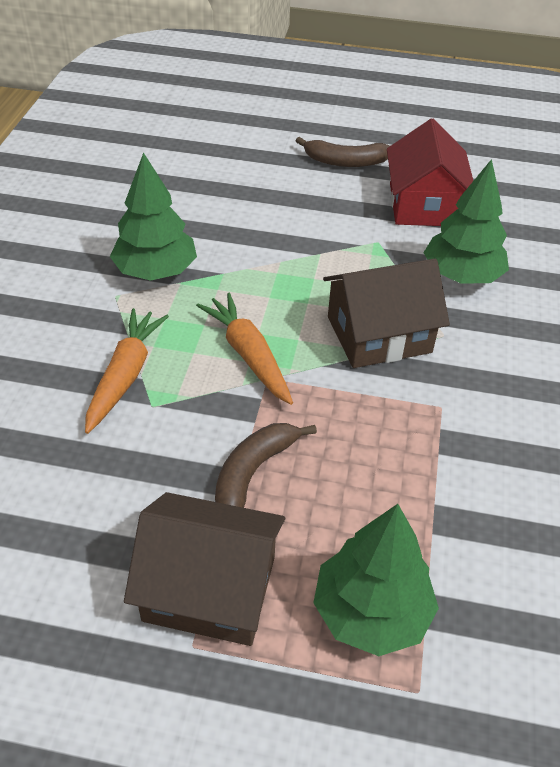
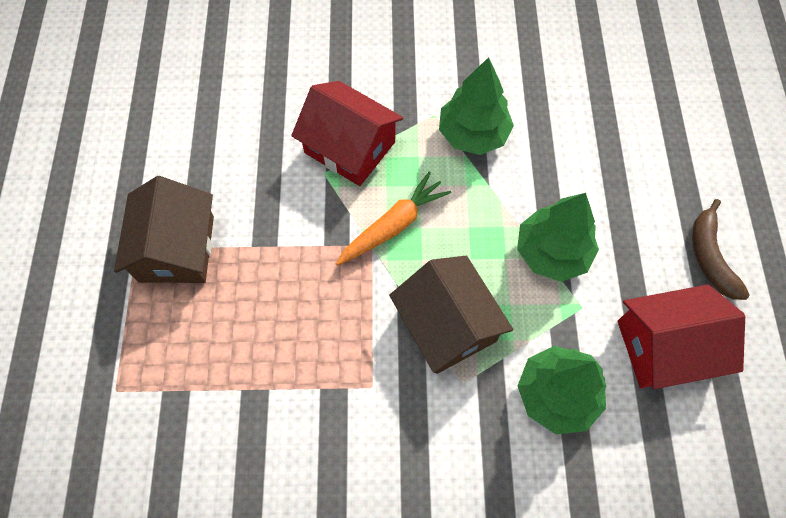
camera: 80 degrees right, 20 degrees up
orange carrot [85,308,169,434] -> red house [291,81,403,186]
brown banana [215,423,317,508] -> none
green tree [313,504,439,656] -> green tree moved to [517,193,599,282]

